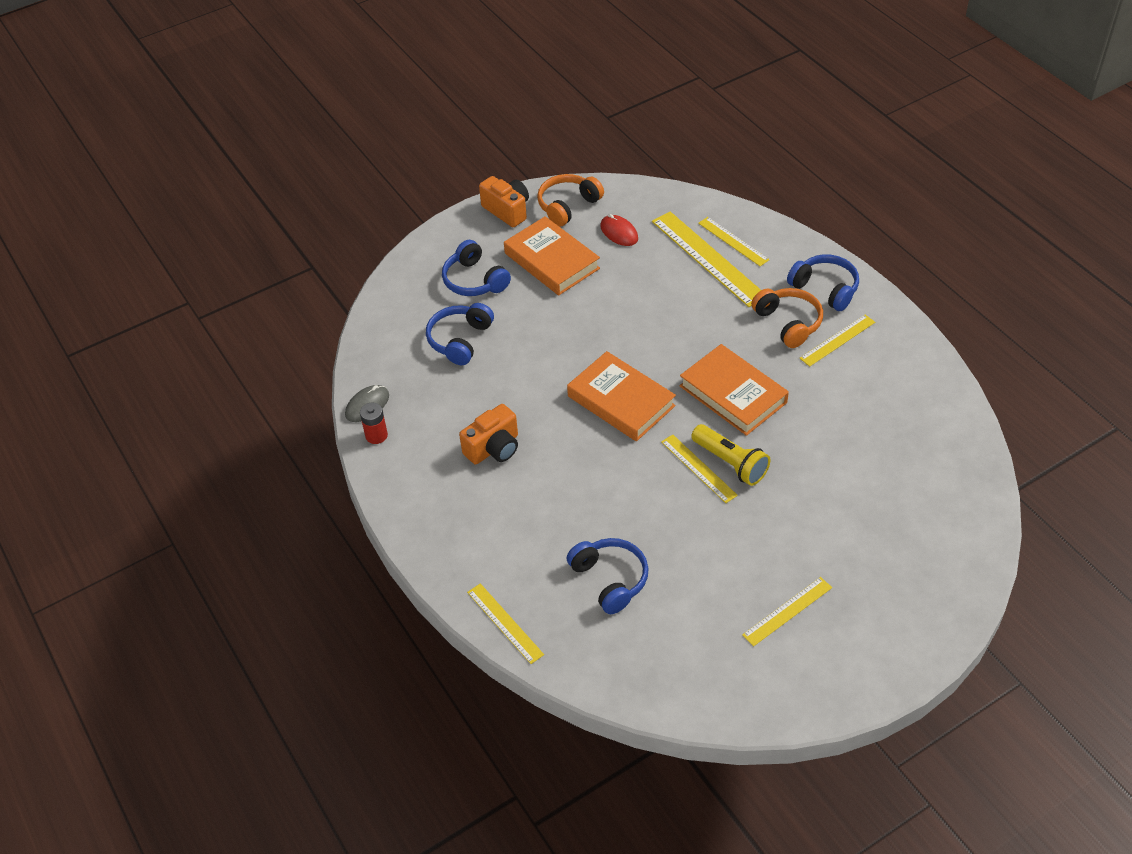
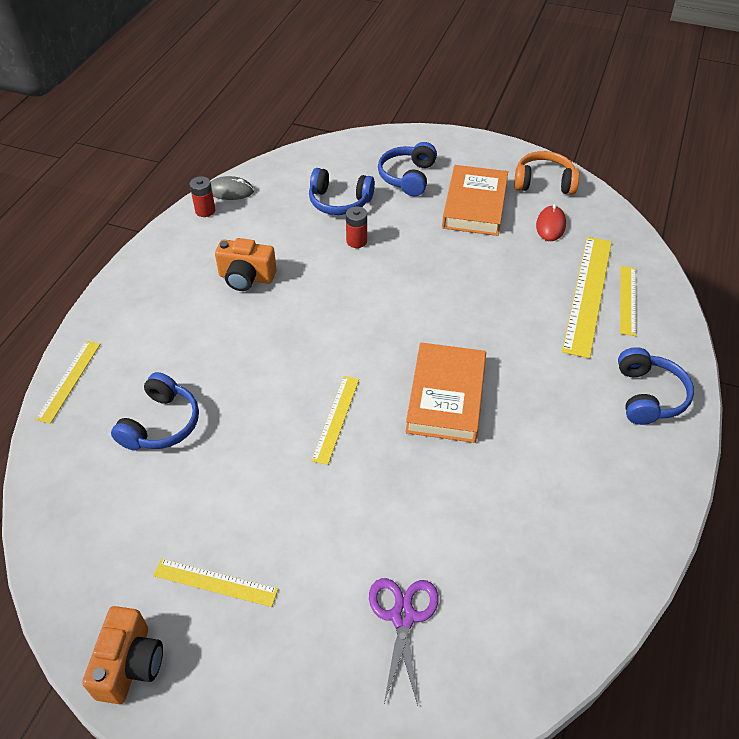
camera: 50 degrees right, 0 degrees up
blue headphones [426,303,494,365] -> blue headphones turned 150 degrees counterclockwise [309,168,375,215]
orange camera [479,176,529,227] -> orange camera moved to [82,606,163,704]
orange book [567,351,676,441] -> none
yellow flashlight [691,424,770,486] -> none
orange headphones [751,288,823,348] -> none
yellow ruler [799,315,875,367] -> none
none -> red battery [346,206,367,248]
none -> purple scissors [369,578,438,706]

